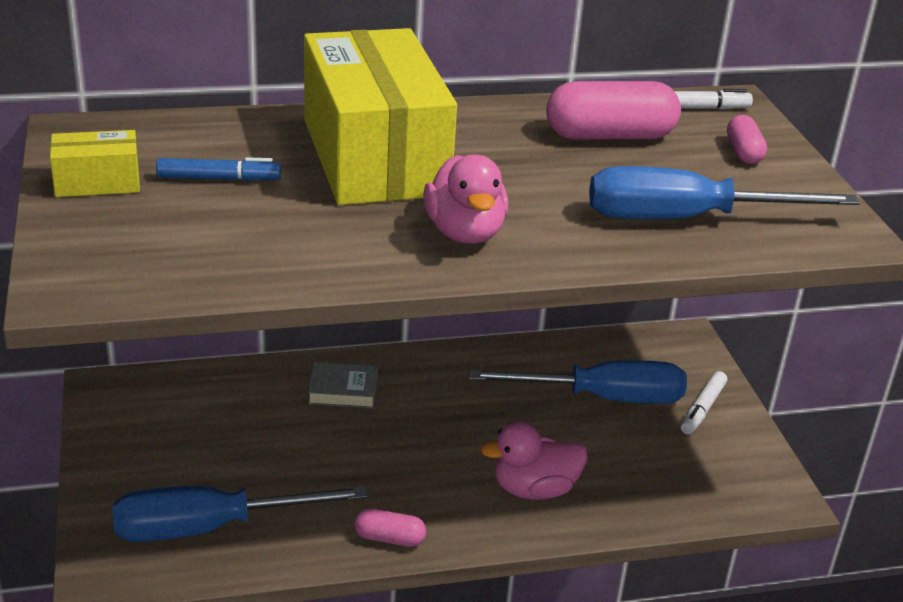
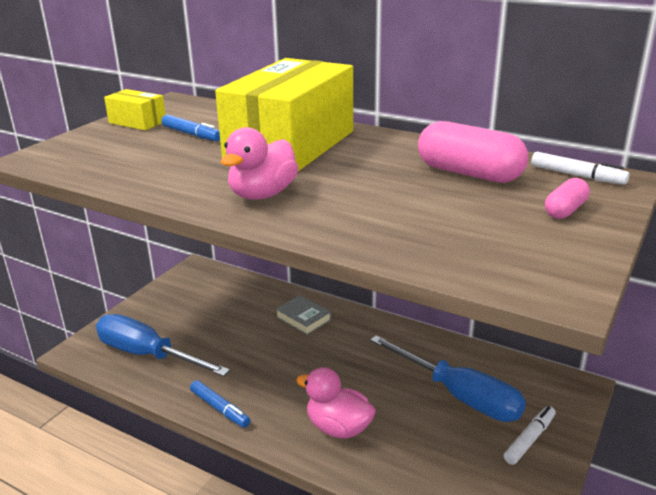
camera: 45 degrees right, 5 degrees down
pink capsule [354,509,426,547] -> blue marker [190,380,250,428]
blue screwdriver [589,166,860,219] -> none
white marker [681,371,728,435] -> white marker turned 150 degrees clockwise [504,406,556,465]

